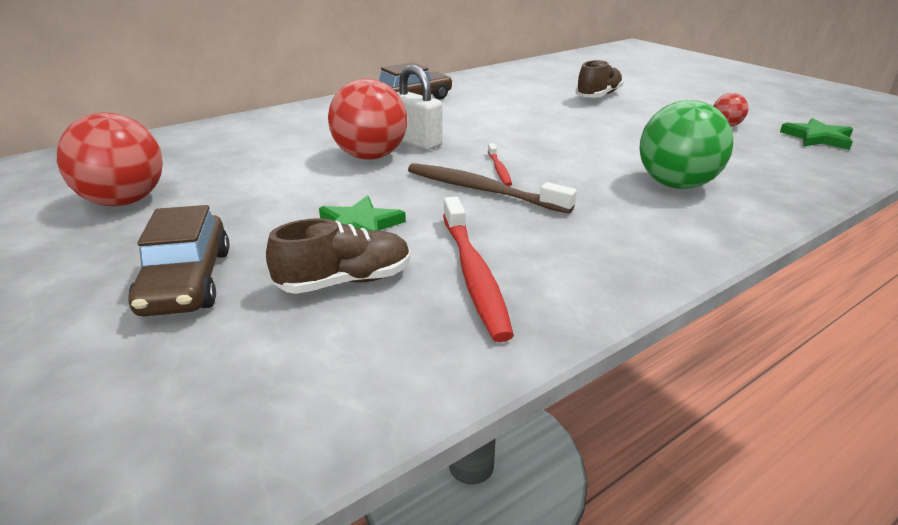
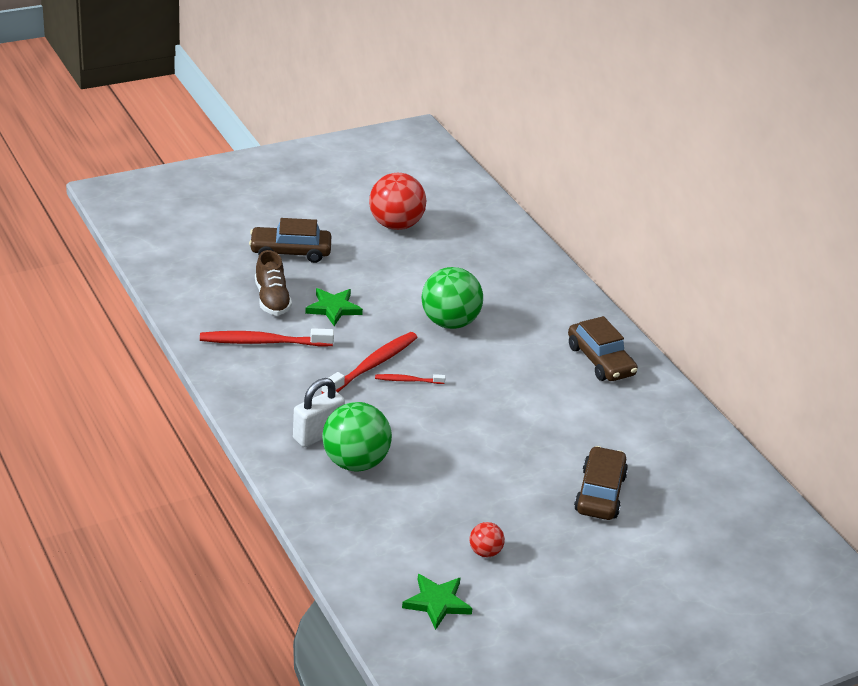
camera: 95 degrees right, 5 degrees up
red ball [328,79,407,160] -> green ball [421,267,483,329]
white padlock [397,65,443,150] -> white padlock moved to [293,378,345,447]
brown toothbrush [408,163,577,214] -> red toothbrush [321,332,418,394]
brown shoe [575,60,623,98] -> brown car [574,446,628,520]

